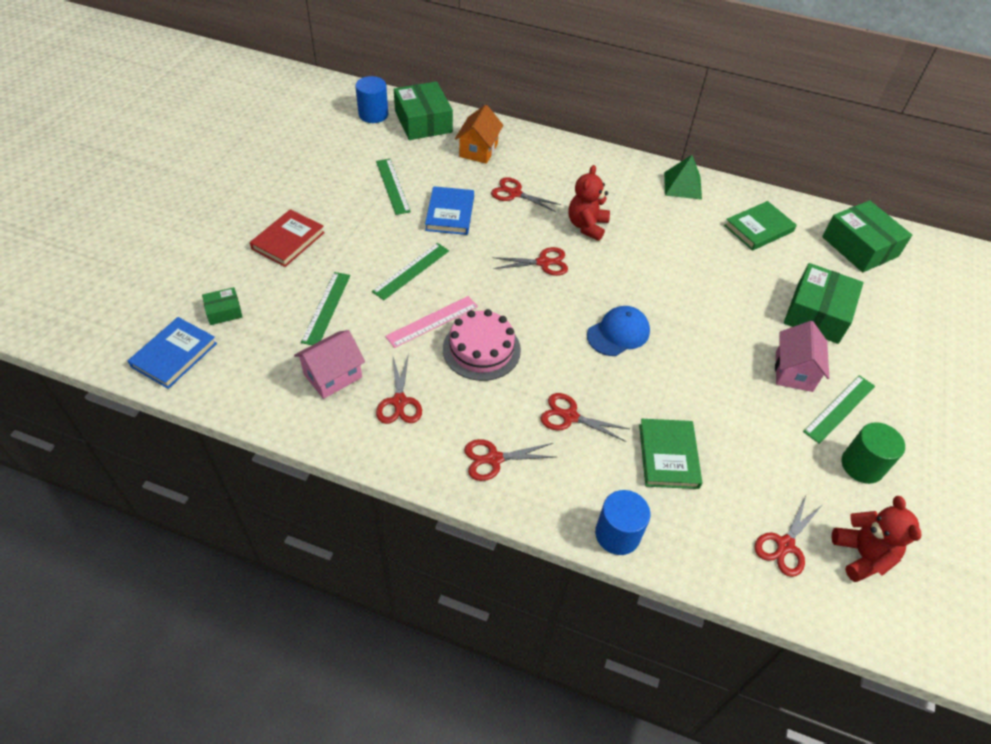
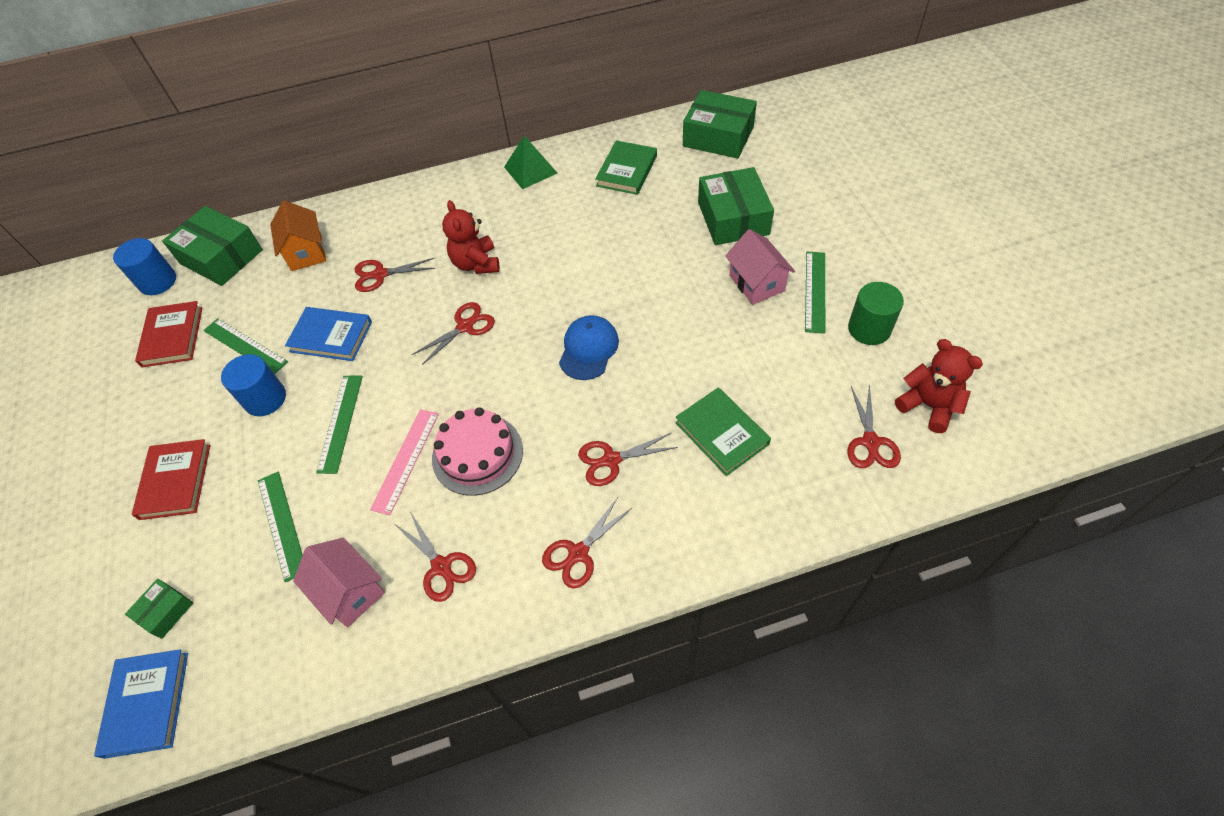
camera: 30 degrees left, 5 degrees up
pink house [294,330,365,399] -> pink house turned 60 degrees counterclockwise [293,538,385,627]
blue book [425,186,474,235] -> blue book turned 45 degrees counterclockwise [285,307,372,361]
blue cylinder [595,490,650,555] -> blue cylinder moved to [221,354,286,416]
none -> red book [135,301,202,367]

